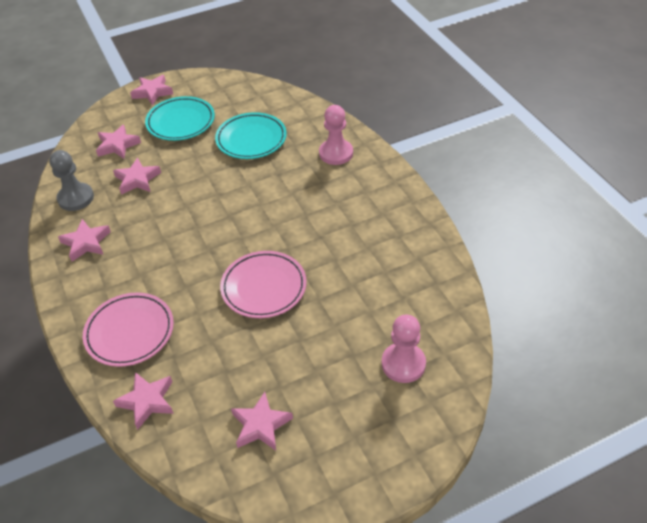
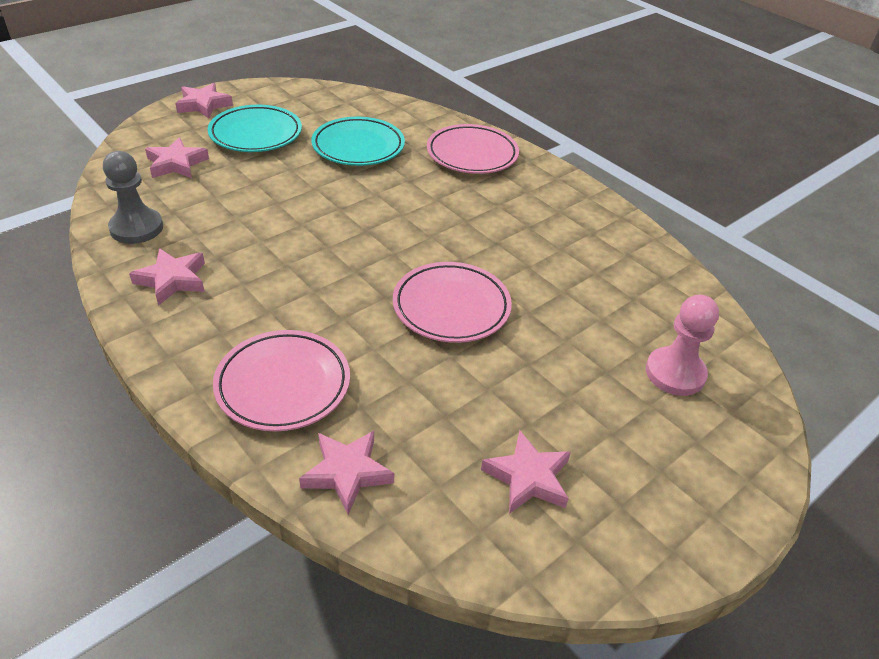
camera: 20 degrees left, 5 degrees down
pink star [113,157,161,195] -> none
pink pawn [319,105,353,165] -> pink plate [427,124,519,174]

